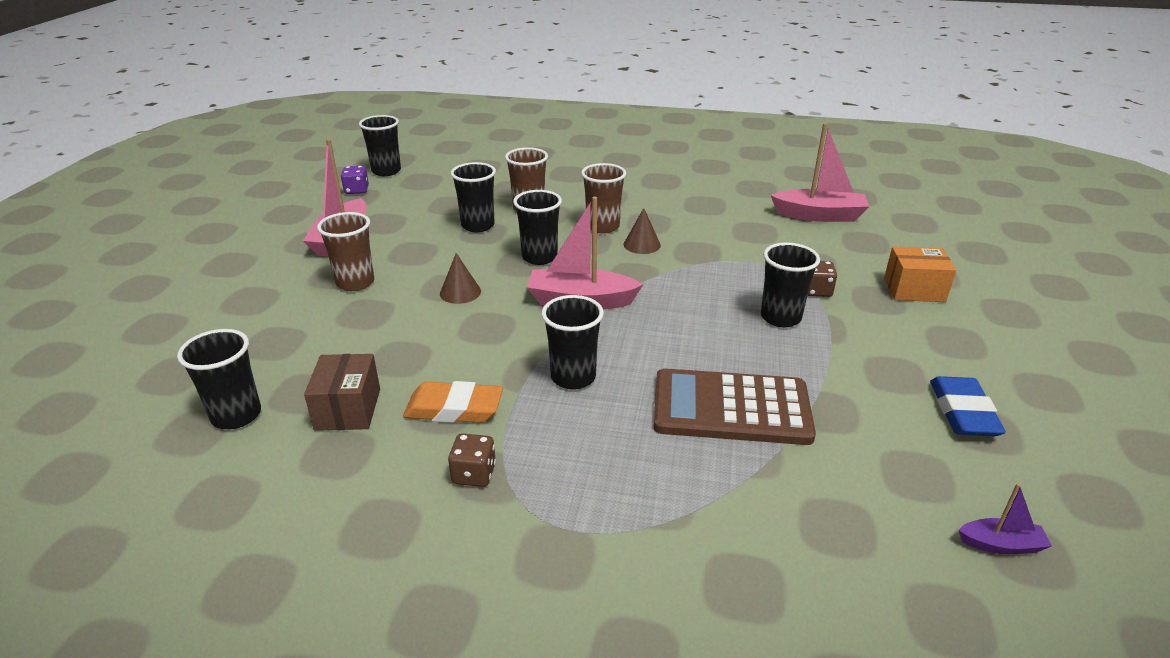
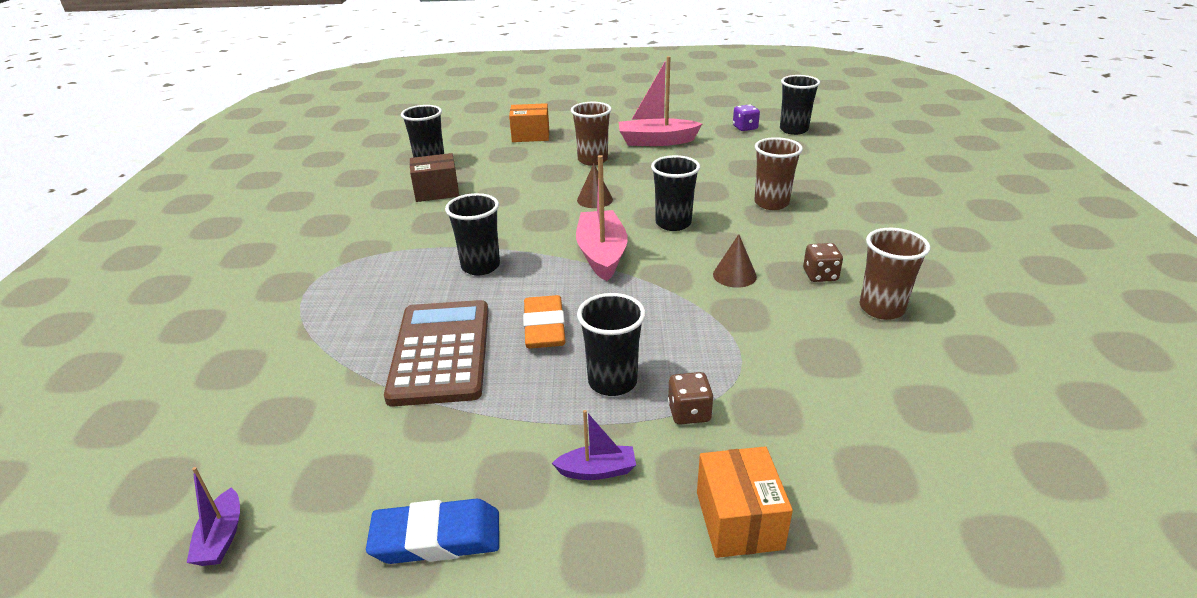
camera: 80 degrees right, 0 degrees up
orange eraser [403,381,503,423] -> orange eraser moved to [523,295,565,348]
brown dice [448,433,496,487] -> brown dice moved to [803,243,843,282]
black cup [451,162,496,232] -> none
brown cup [581,163,626,233] -> brown cup moved to [860,228,931,320]
pink boat [771,123,870,222] -> none
none -> orange box [509,103,549,142]
none -> purple boat [552,410,636,480]

